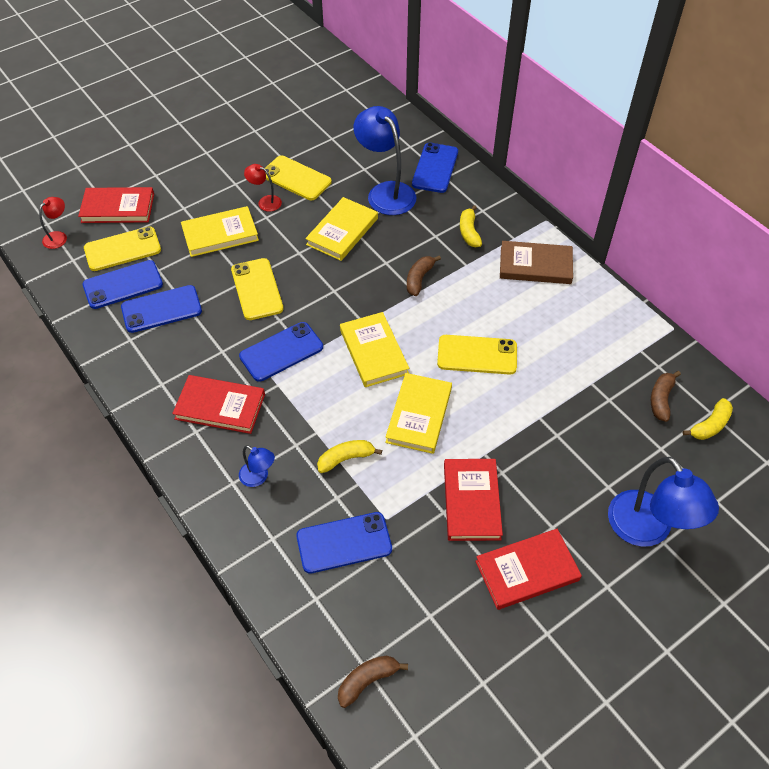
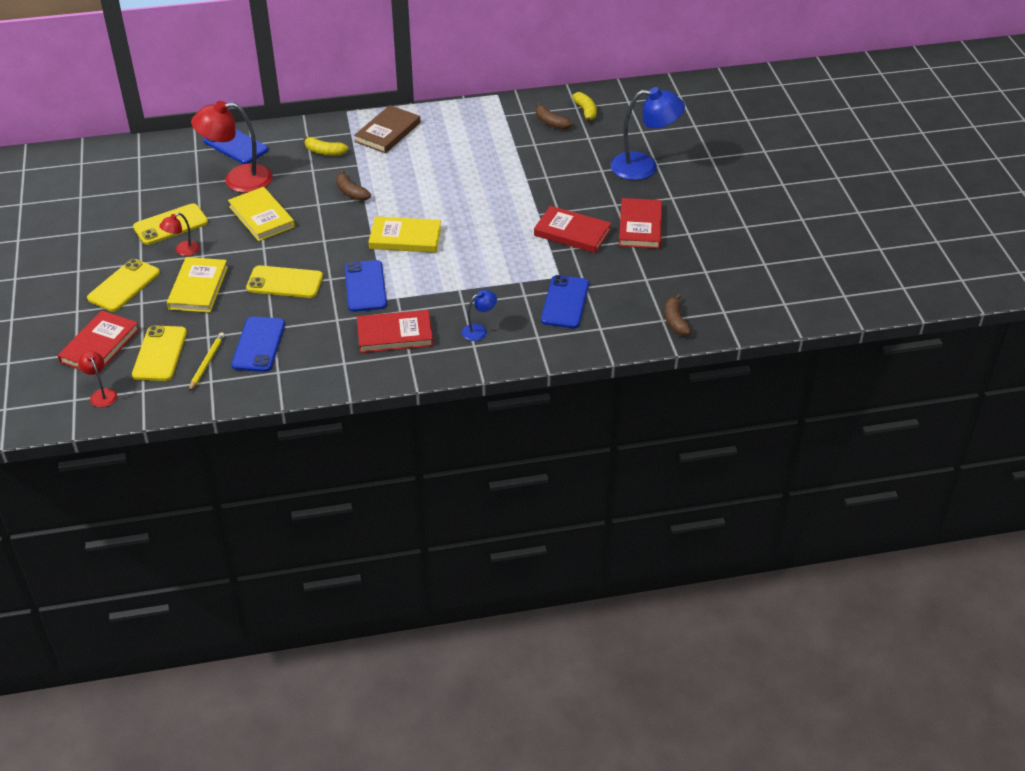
camera: 65 degrees left, 10 degrees down
blue phone [82,260,163,309] -> yellow pencil [189,332,225,391]
red book [172,375,265,434] -> red book turned 45 degrees clockwise [357,310,433,353]
yellow banana [317,440,382,473] -> none
blue lamp [354,106,416,215] -> red lamp [191,101,272,193]
yellow book [385,373,452,454] -> none
yellow phone [437,335,517,375] -> yellow phone moved to [87,259,160,312]

